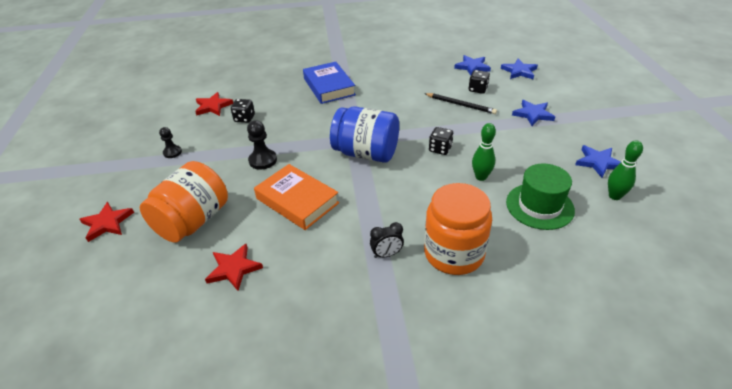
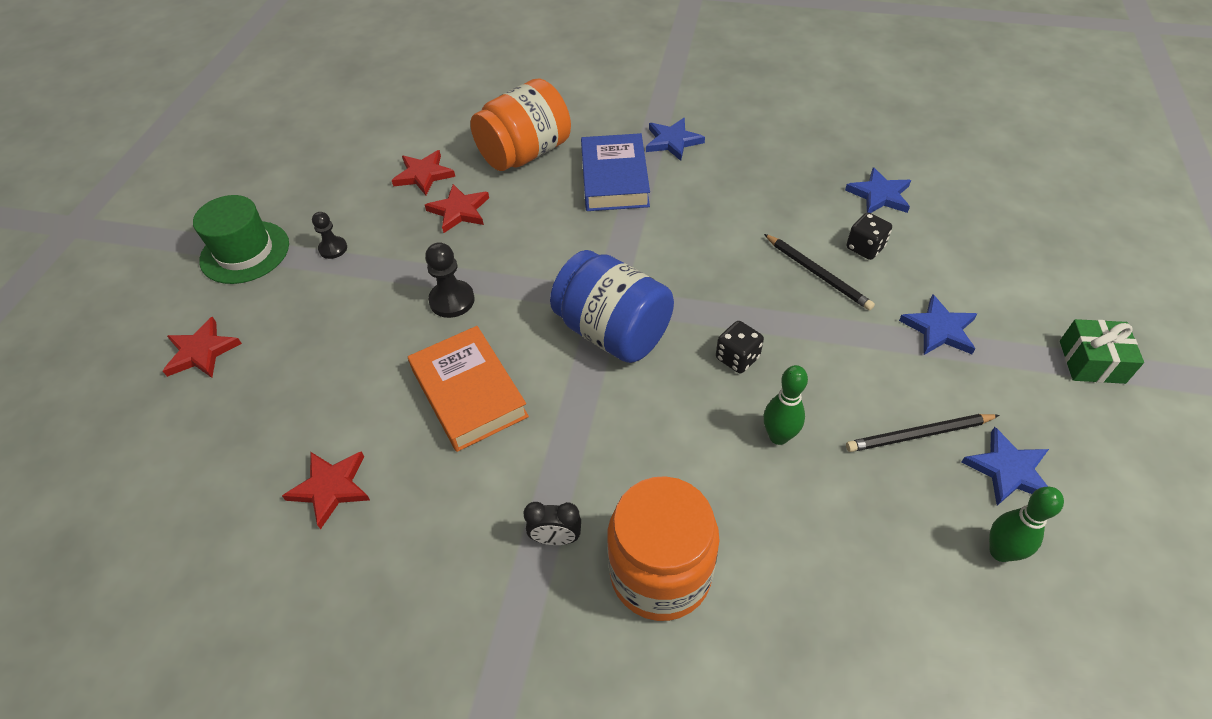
camera: 20 degrees right, 10 degrees up
orange jar [140,161,228,243] -> orange jar moved to [470,79,571,171]
black dice [231,99,255,123] -> red star [425,184,489,233]
blue star [501,59,538,79] -> blue star moved to [646,118,705,161]
green hat [506,163,575,230] -> green hat moved to [193,195,289,284]
none -> black pencil [846,414,1000,452]
none -> green gift [1060,319,1144,384]

